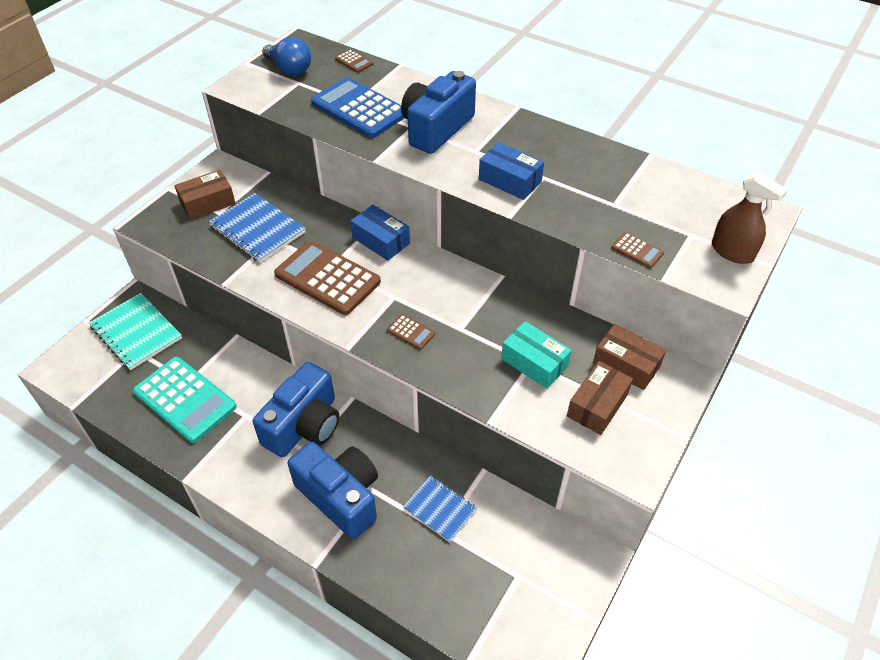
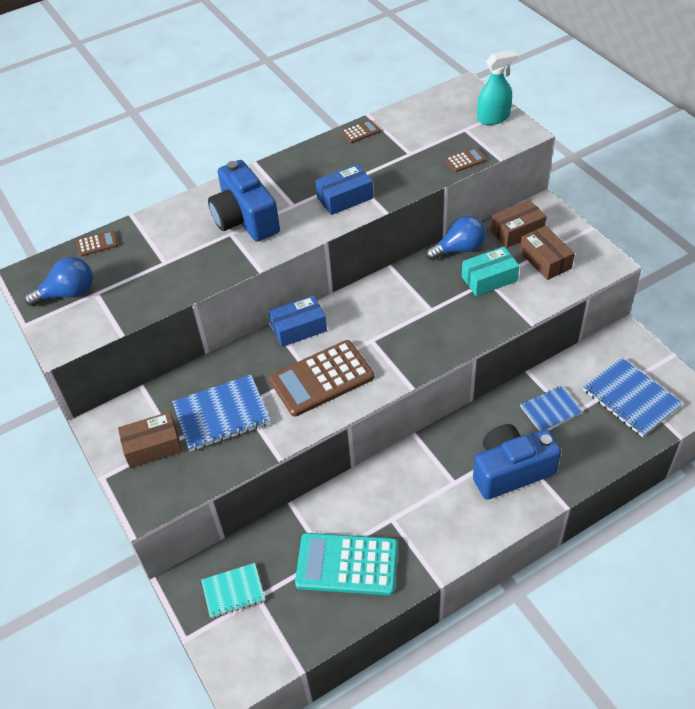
camera: 60 degrees left, 0 degrees up
turquoise notebook [89,293,182,370] -> turquoise notebook [201,563,265,618], size x0.64
turquoise calculator [133,357,237,443] -> turquoise calculator turned 150 degrees counterclockwise [295,533,398,595]
brown box [174,170,236,220] -> brown box turned 75 degrees clockwise [118,412,182,468]
blue camera [253,362,339,457] -> none
blue calculator [311,77,405,138] -> none
brown calculator [387,314,435,350] -> brown calculator moved to [341,120,380,143]
brown spray bottle [712,173,788,264] -> turquoise spray bottle [477,50,517,125]
none -> blue light bulb [426,216,486,261]
none -> blue notebook [583,358,683,437]

